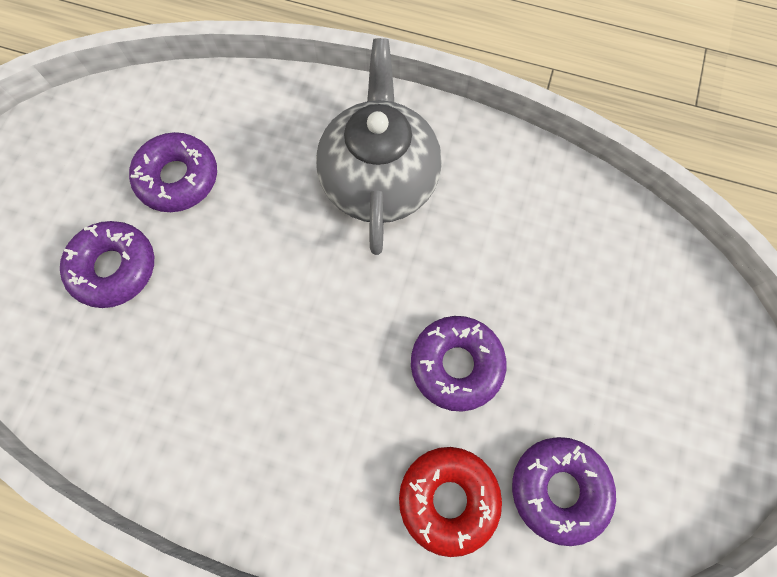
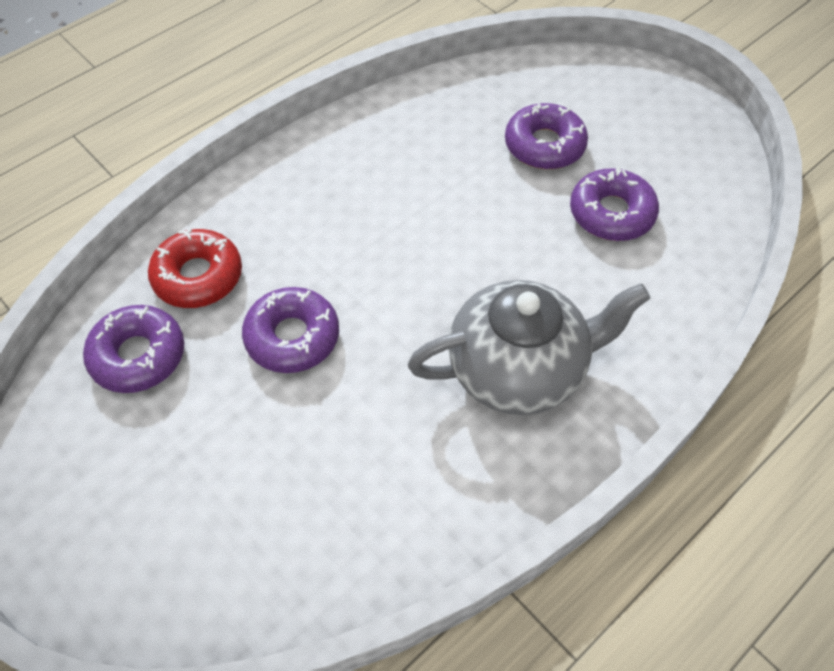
camera: 120 degrees right, 15 degrees down
grey teapot [316,38,442,255] -> grey teapot turned 45 degrees counterclockwise [408,280,650,415]

